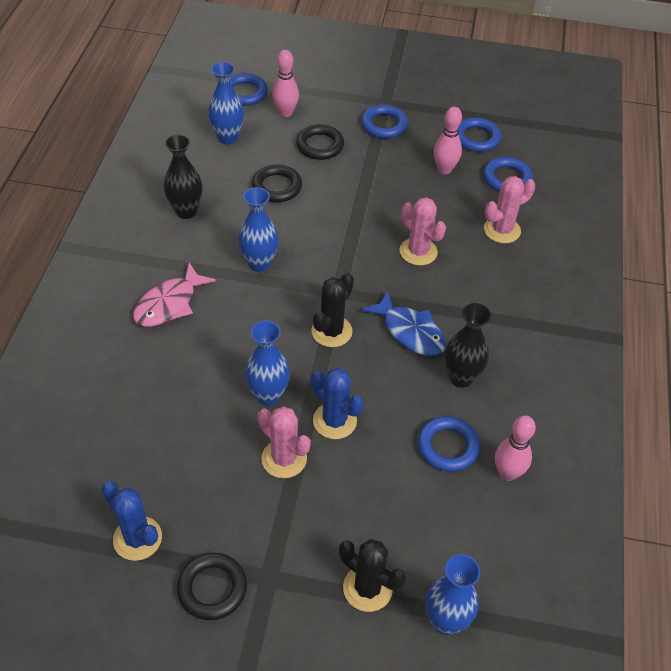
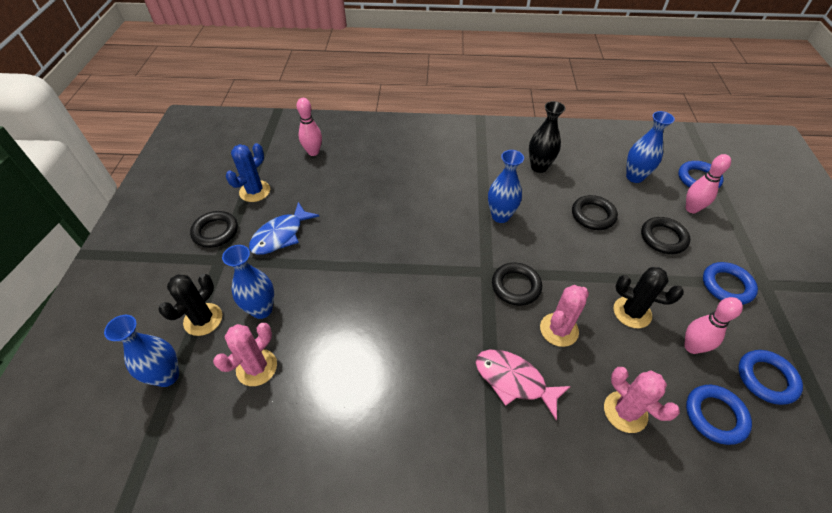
camera: 85 degrees right, 0 degrees up
pink fish [133,263,216,327] -> pink fish moved to [476,350,571,420]
blue vase [245,321,290,406] -> blue vase moved to [222,245,274,319]
pink cactus [258,406,311,478] -> pink cactus moved to [213,323,277,386]
black cactus [311,273,354,347] -> black cactus moved to [614,267,684,328]
blue cactus [311,368,364,439] -> none
blue fish [361,290,446,356] -> blue fish moved to [249,202,319,255]
blue ring [418,416,480,472] -> none
black vase [444,303,491,388] -> none
pink bowling pin [495,415,536,481] -> pink bowling pin moved to [297,98,322,156]
none -> black ring [492,263,542,306]

